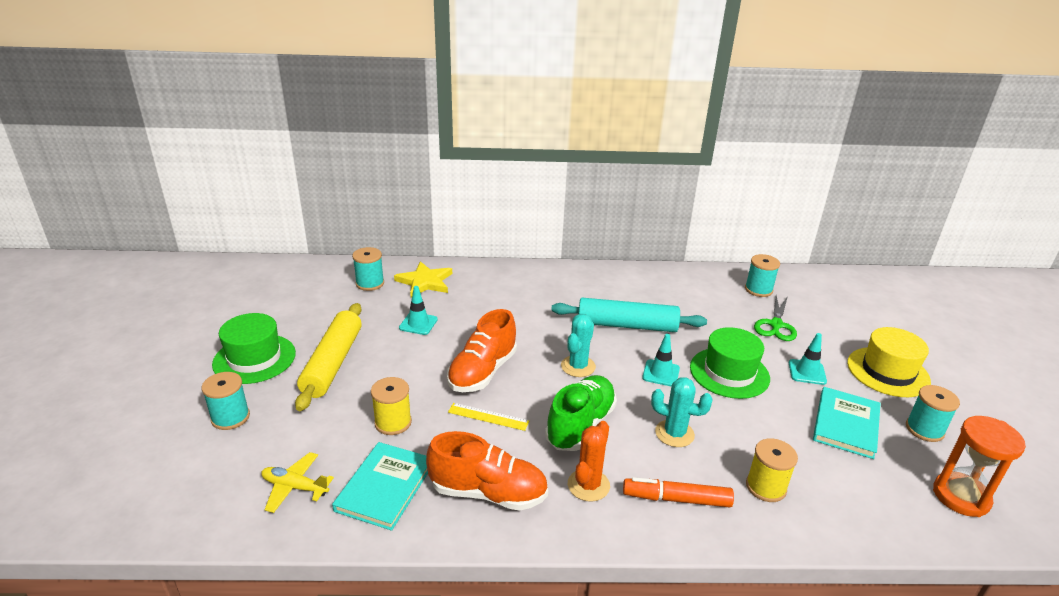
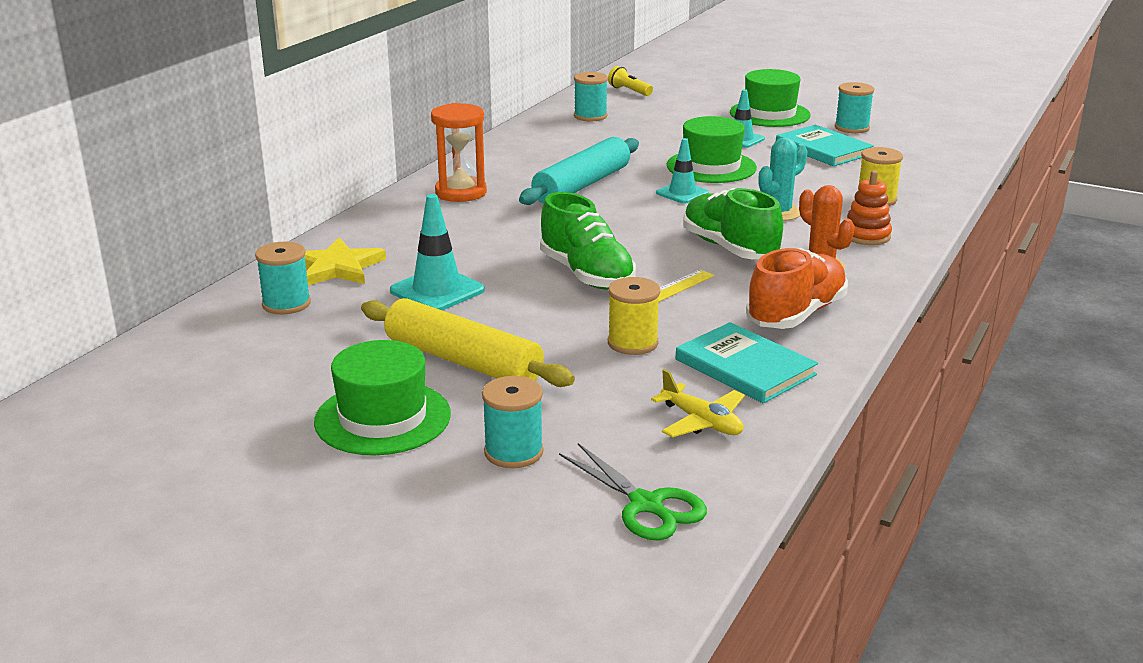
camera: 60 degrees left, 5 degrees down
yellow plane [261,452,334,513] -> yellow plane turned 90 degrees counterclockwise [651,369,745,437]
turquoise traffic cone [399,286,438,335] -> turquoise traffic cone [390,194,485,311], size x1.51
orange shoe [447,309,517,392] -> green shoe [540,192,636,290]
turquoise cactus [561,314,596,377] -> none
orange marker [623,477,734,507] -> orange stacking toy [847,170,892,245]
green scissors [754,296,797,341] -> green scissors moved to [559,443,707,541]
yellow hat [847,327,931,397] -> green hat [730,69,811,127]
orange hourglass [933,416,1026,517] -> orange hourglass moved to [431,103,487,202]
none -> yellow flashlight [608,66,653,96]

